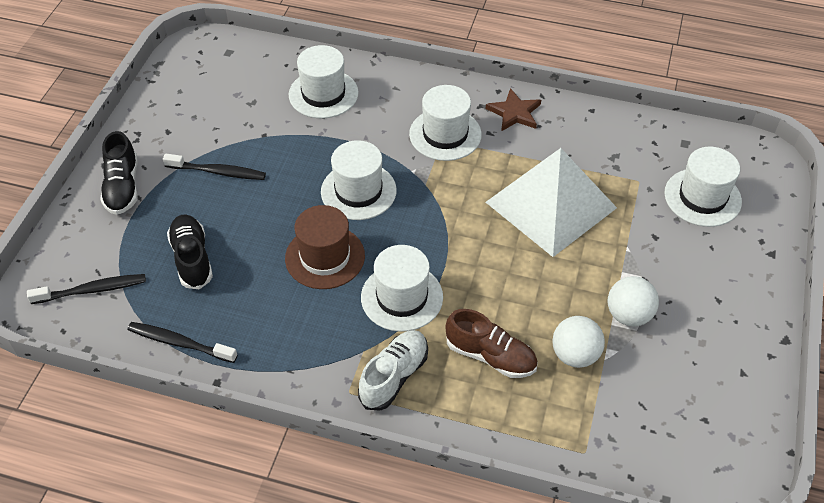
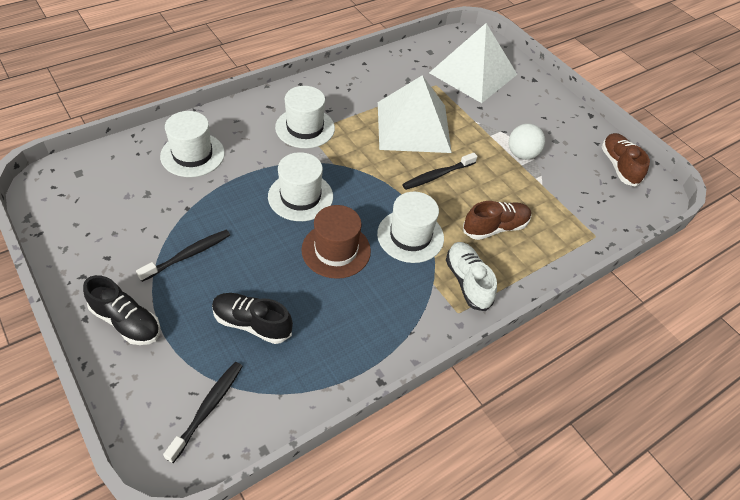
camera: 55 degrees left, 0 degrees up
black toothbrush [128,322,237,363] -> black toothbrush moved to [402,153,478,190]
brown star [486,88,541,131] -> none
white ball [552,316,605,368] -> none
white hat [664,147,742,227] -> white pyramid [429,23,518,103]
none -> brown shoe [602,133,650,187]

